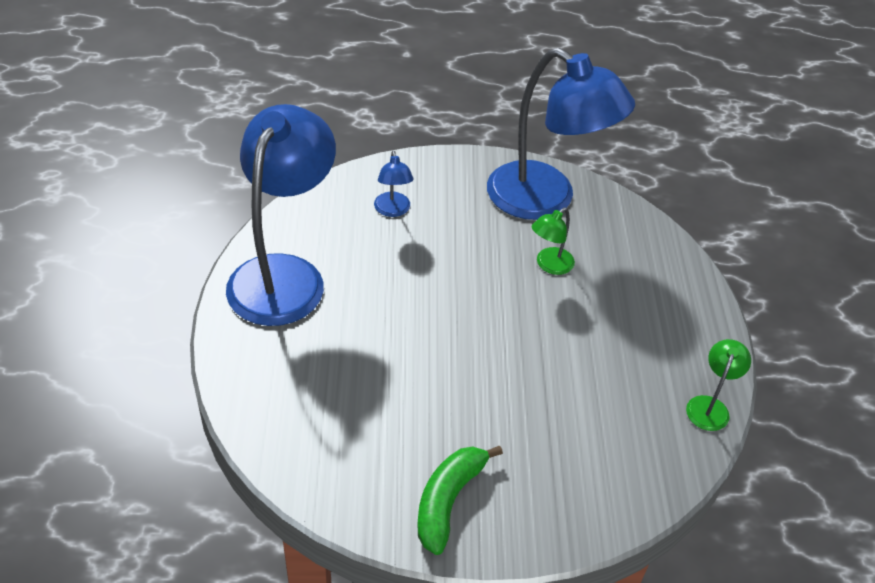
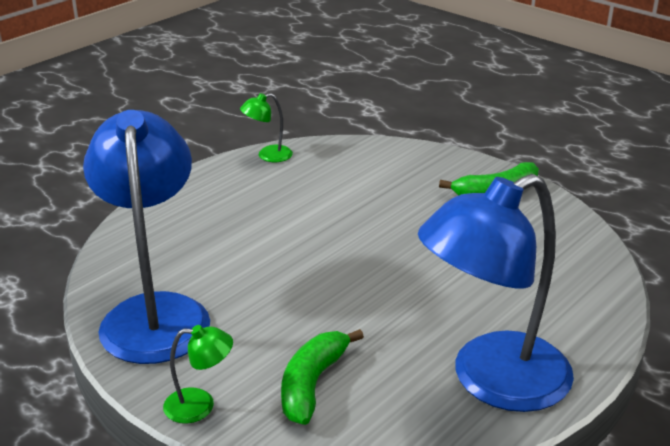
camera: 135 degrees left, 15 degrees down
blue lamp [374,150,413,217] -> green banana [281,329,364,425]
green lamp [532,208,575,275] -> green lamp moved to [163,325,233,424]

